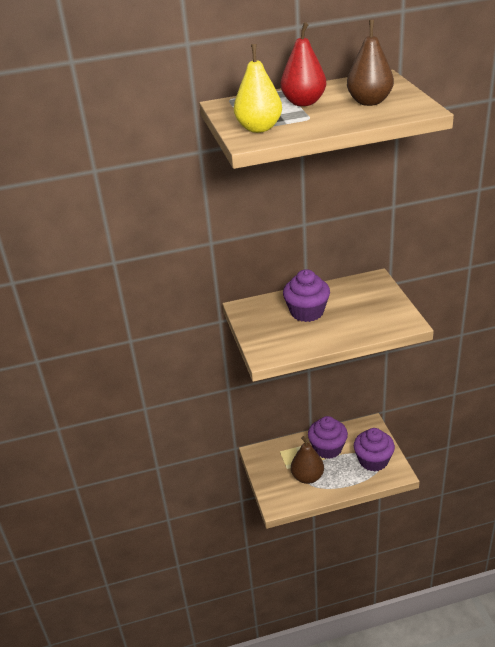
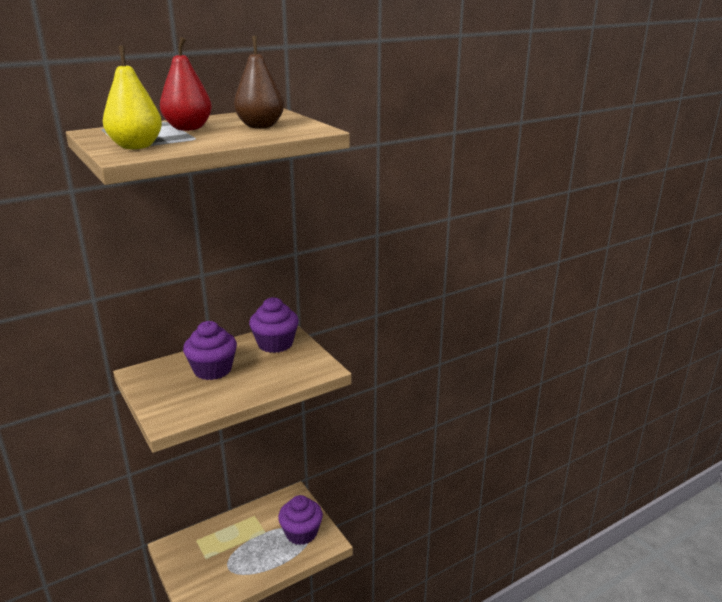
camera: 20 degrees left, 10 degrees down
brown pear [291,436,324,484] -> none
purple cupcake [308,416,348,459] -> purple cupcake moved to [249,297,299,353]

